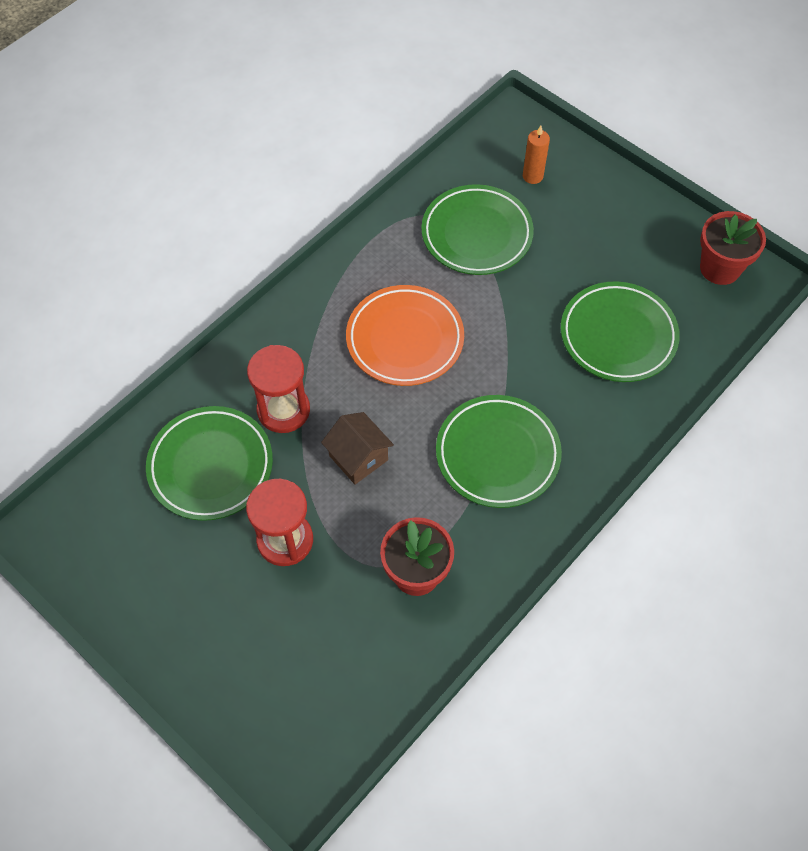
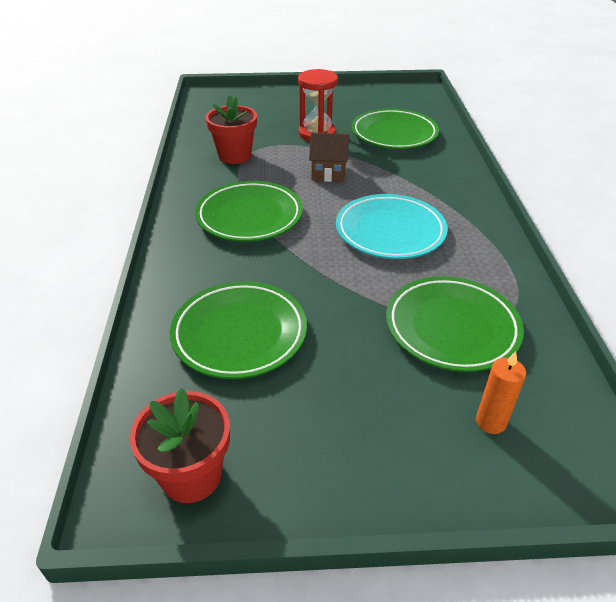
camera: 135 degrees right, 20 degrees down
red hourglass [247,345,310,433] -> none
orange plate [346,285,464,386] -> turquoise plate [336,194,448,259]

